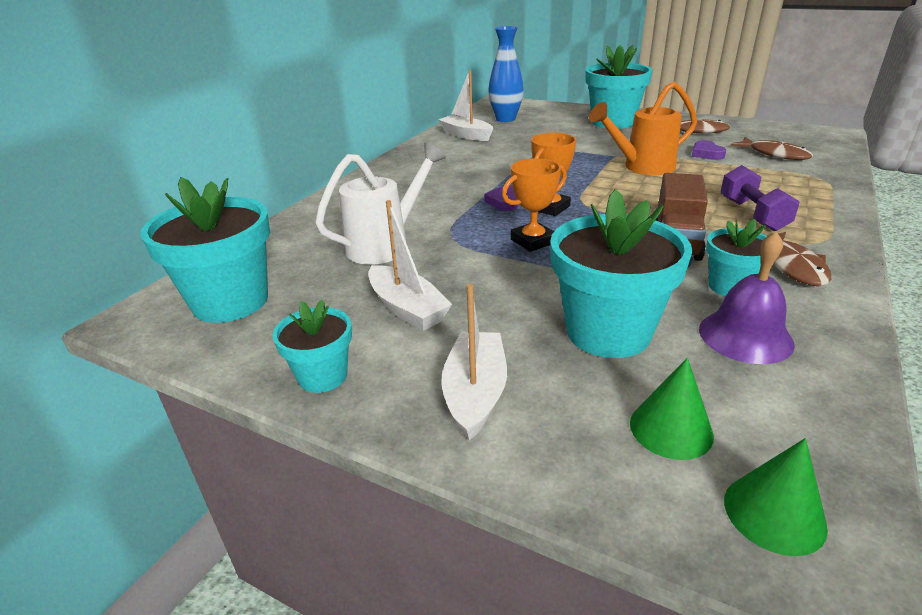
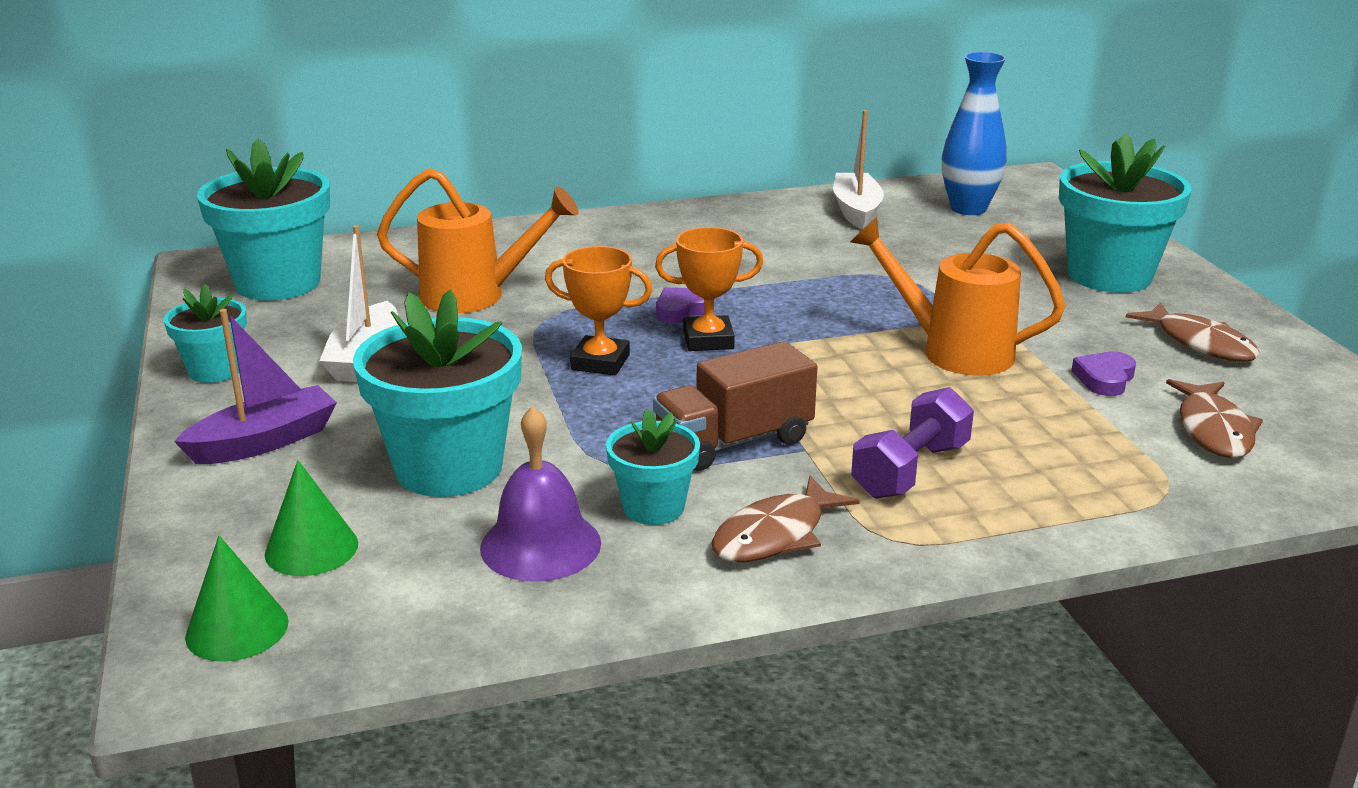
camera: 45 degrees right, 5 degrees down
white watering can [315,142,446,265] -> orange watering can [377,168,579,313]
white boat [441,284,507,441] -> purple boat [174,309,337,464]

